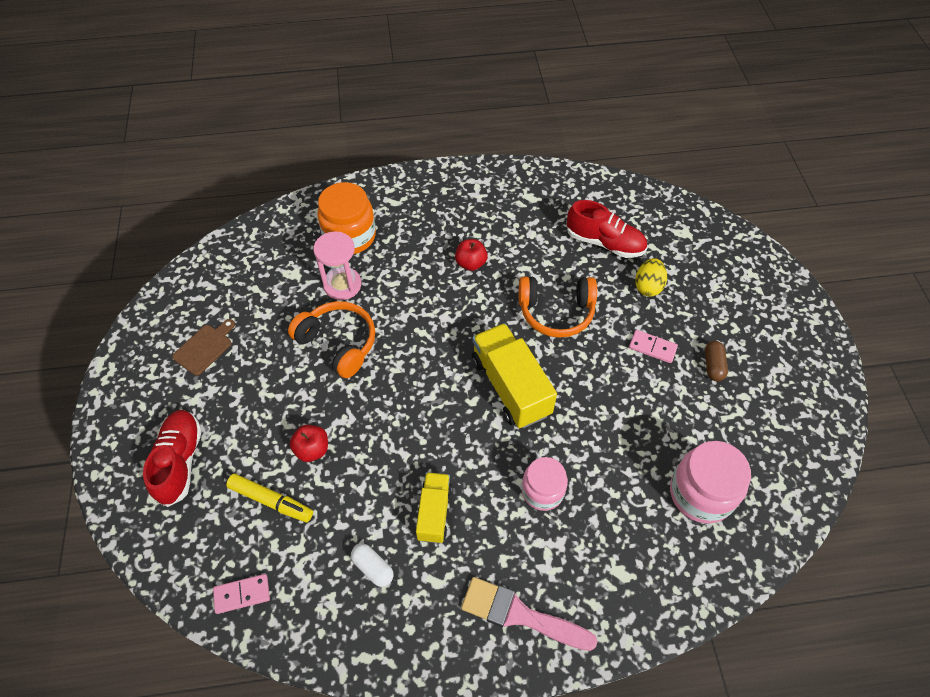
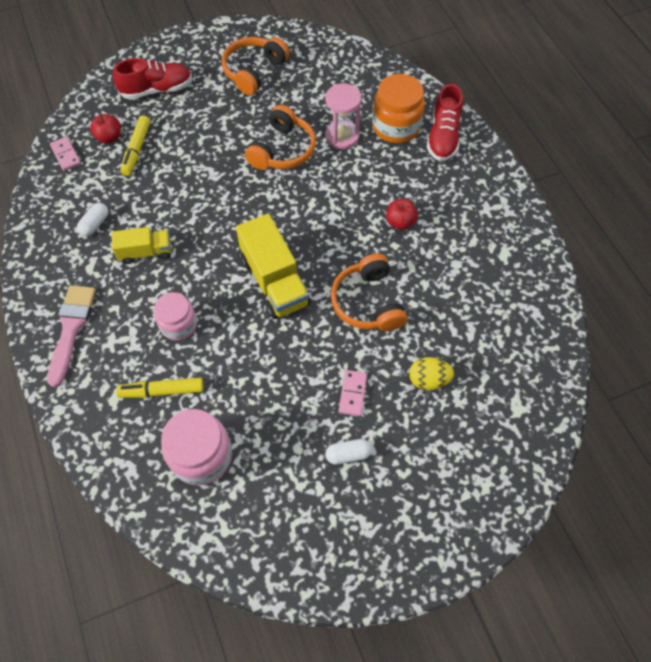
camera: 75 degrees right, 5 degrees up
brown cutting board [172,319,235,376] -> orange headphones [222,37,290,95]
red apple [290,425,328,462] -> red apple moved to [90,114,121,144]
yellow truck [472,323,557,428] -> yellow truck turned 105 degrees clockwise [236,214,310,319]
red shoe [567,200,647,258] -> red shoe moved to [427,84,463,161]
brown capsule [705,341,728,381] -> white capsule [326,439,372,465]
none -> yellow marker [116,377,204,398]

